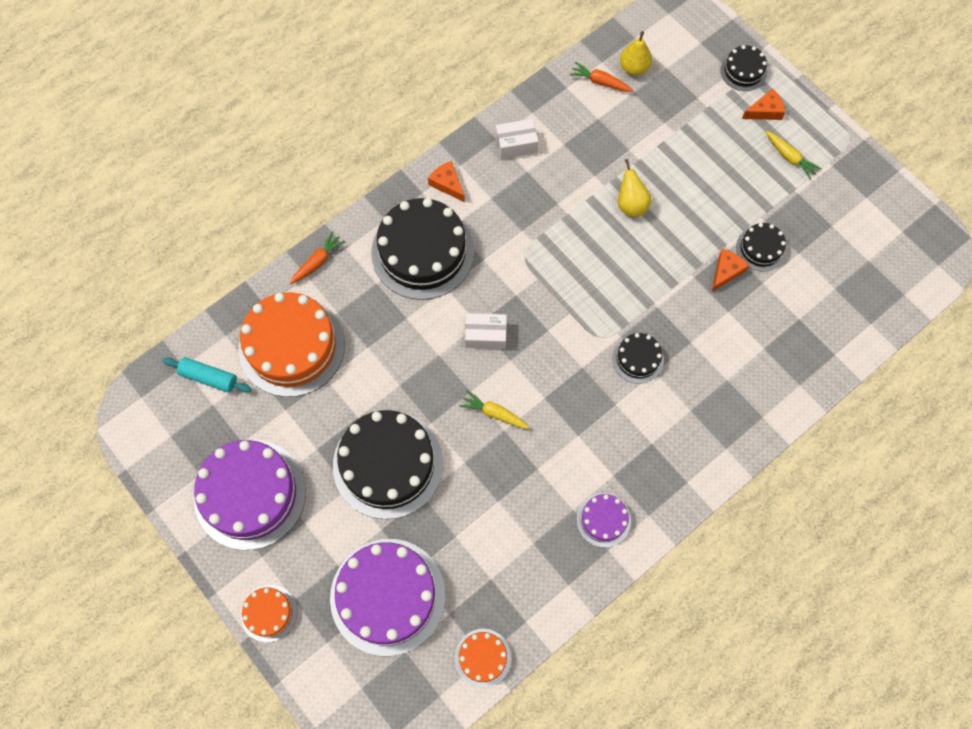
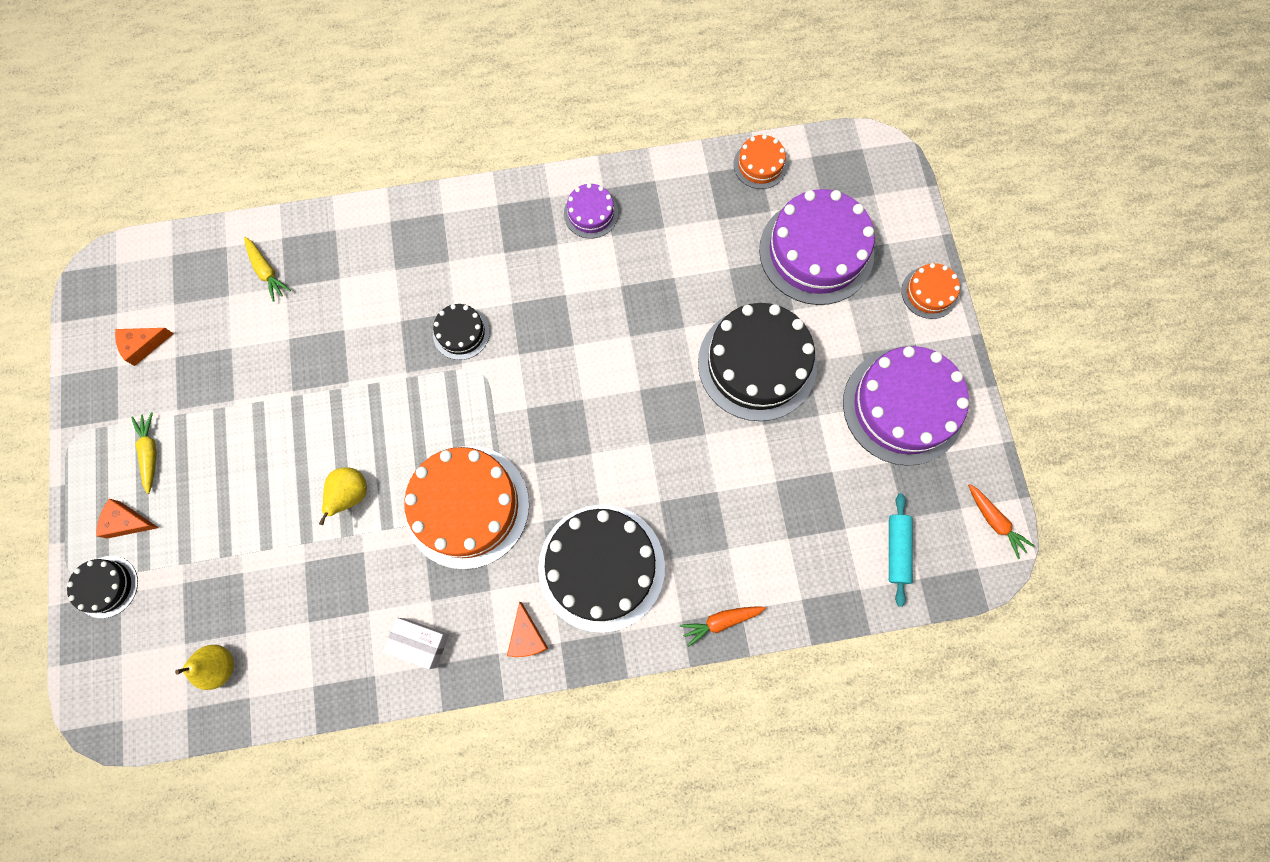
camera: 150 degrees left, 5 degrees up
turquoise rolling pin [163,357,251,393] -> turquoise rolling pin turned 45 degrees clockwise [889,494,913,607]
orange cake [238,292,345,397] -> orange cake moved to [404,446,529,569]
yellow carrot [459,390,530,429] -> yellow carrot moved to [244,237,291,302]
white box [465,313,507,349] -> none
orange carrot [569,62,633,92] -> orange carrot moved to [968,484,1035,559]
orange cheese [712,249,749,292] -> orange cheese moved to [115,328,174,366]
black cake [736,223,786,272] -> none

